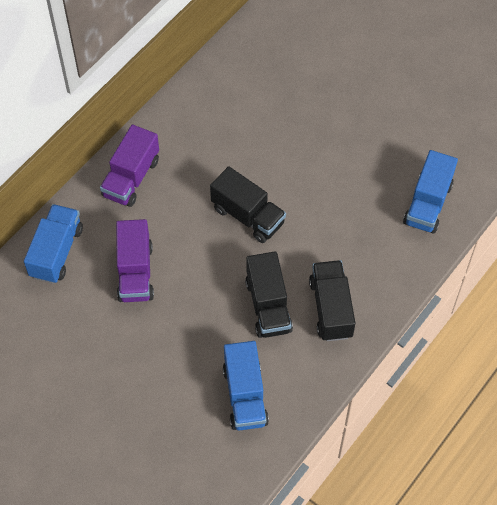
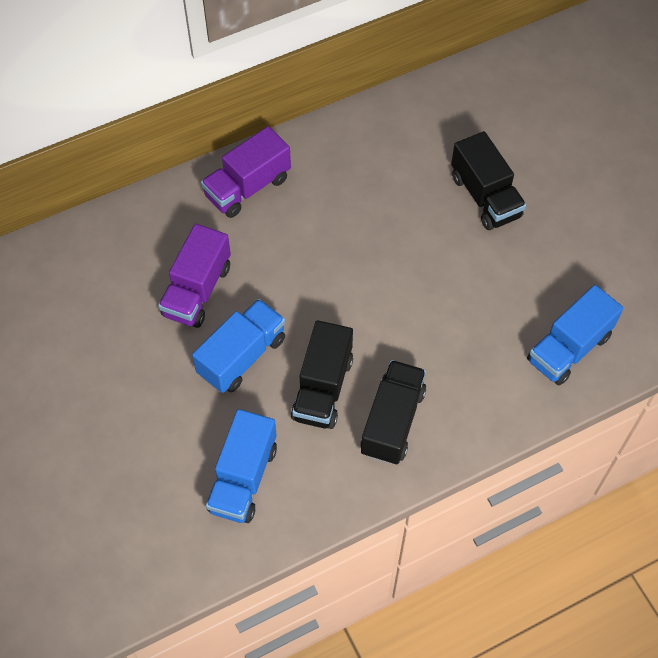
camera: 25 degrees right, 0 degrees up
blue truck [24,204,83,284] -> blue truck moved to [192,299,285,393]
black truck [210,166,286,243] -> black truck moved to [451,131,526,230]

